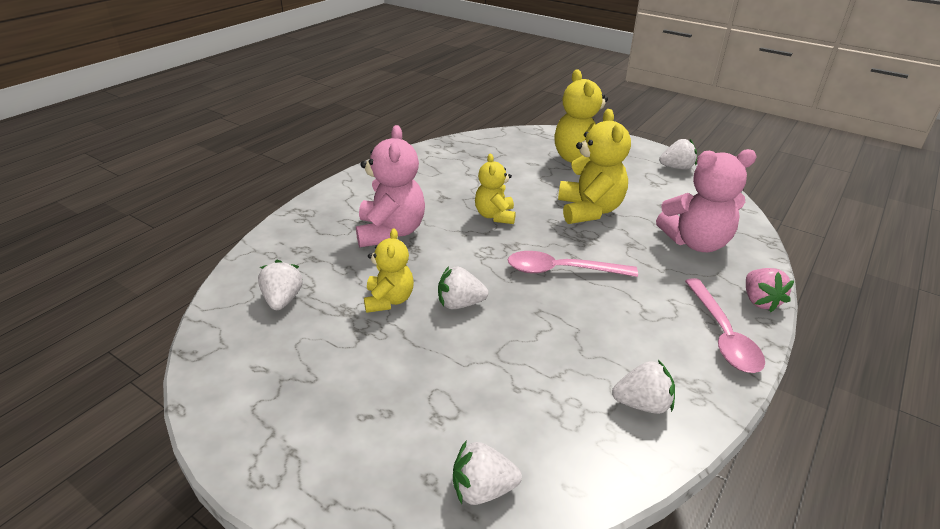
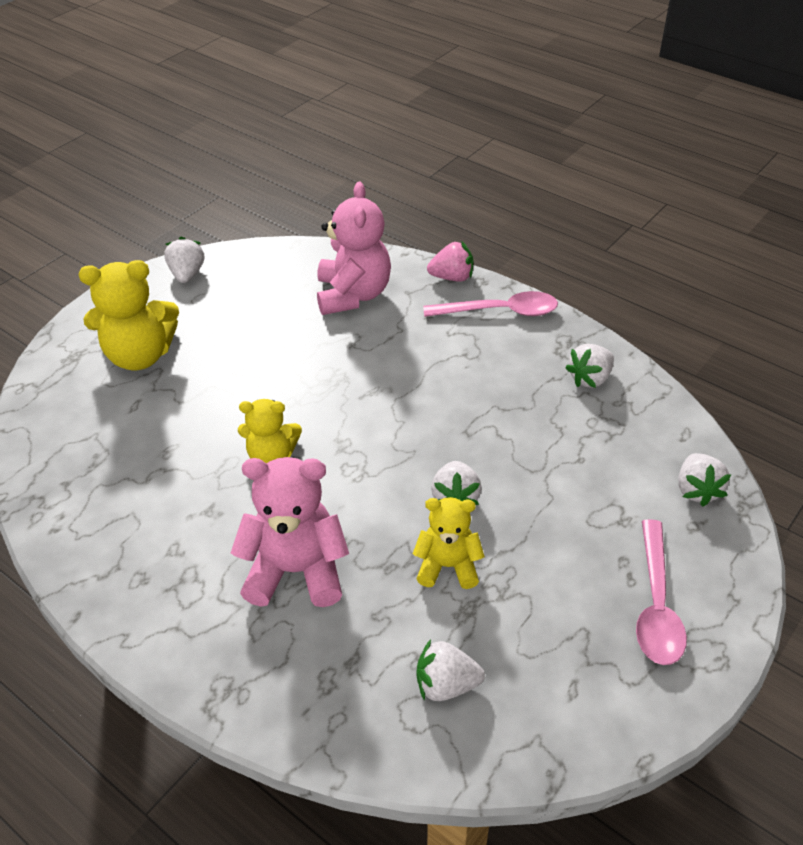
camera: 85 degrees left, 10 degrees up
pink spoon [508,251,638,277] -> pink spoon moved to [636,519,687,665]
yellow teddy bear [558,109,631,224] -> none
white strawberry [612,360,675,414] -> white strawberry turned 135 degrees counterclockwise [565,344,614,388]

